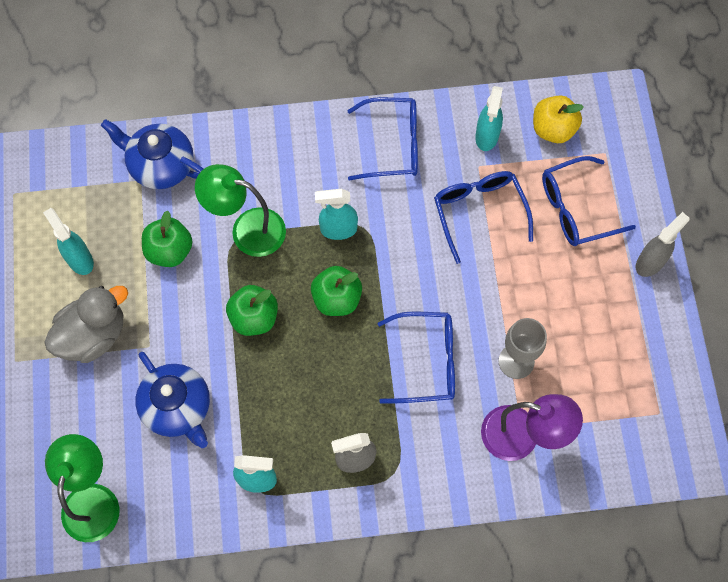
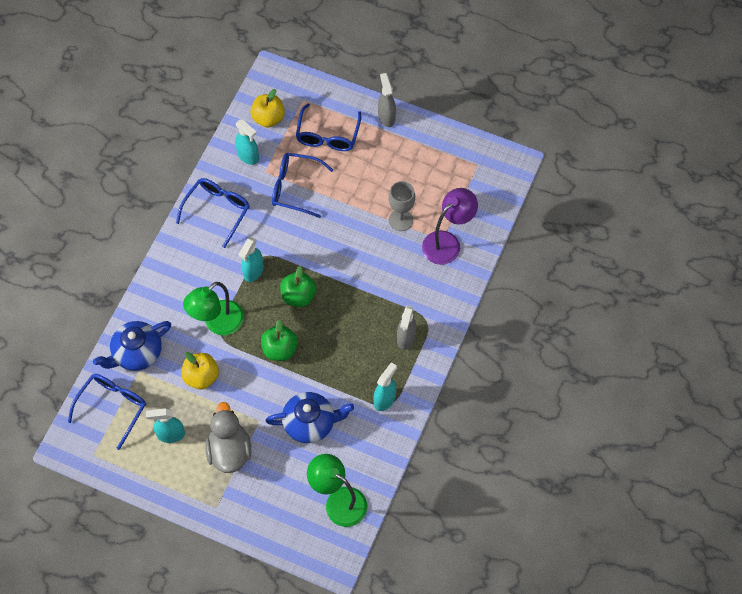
camera: 60 degrees left, 5 degrees down
green apple [142,211,193,267] -> yellow apple [181,352,219,389]
blue glasses [377,311,455,404] -> blue glasses moved to [68,374,146,450]

